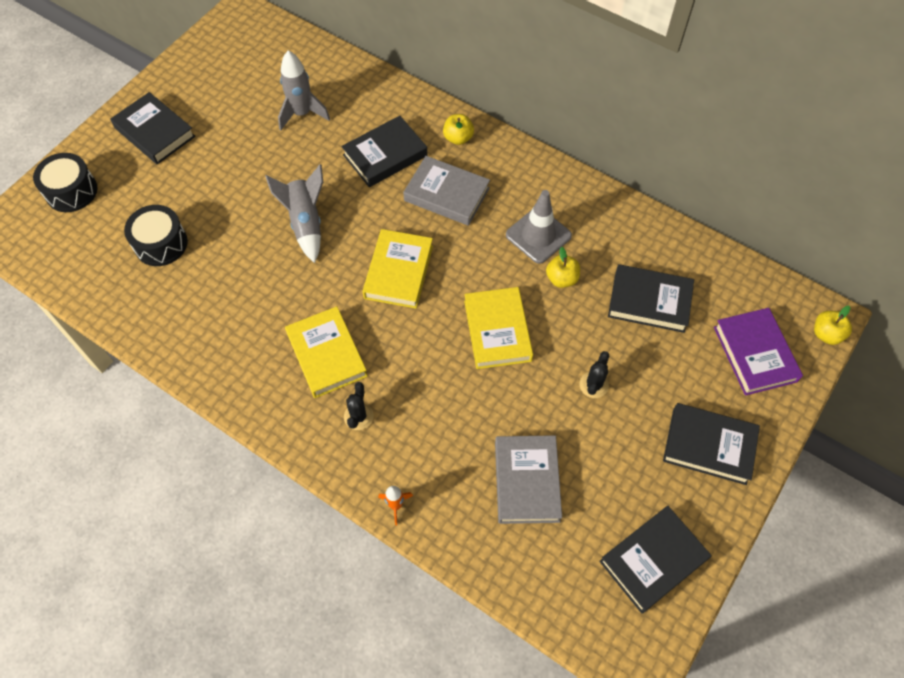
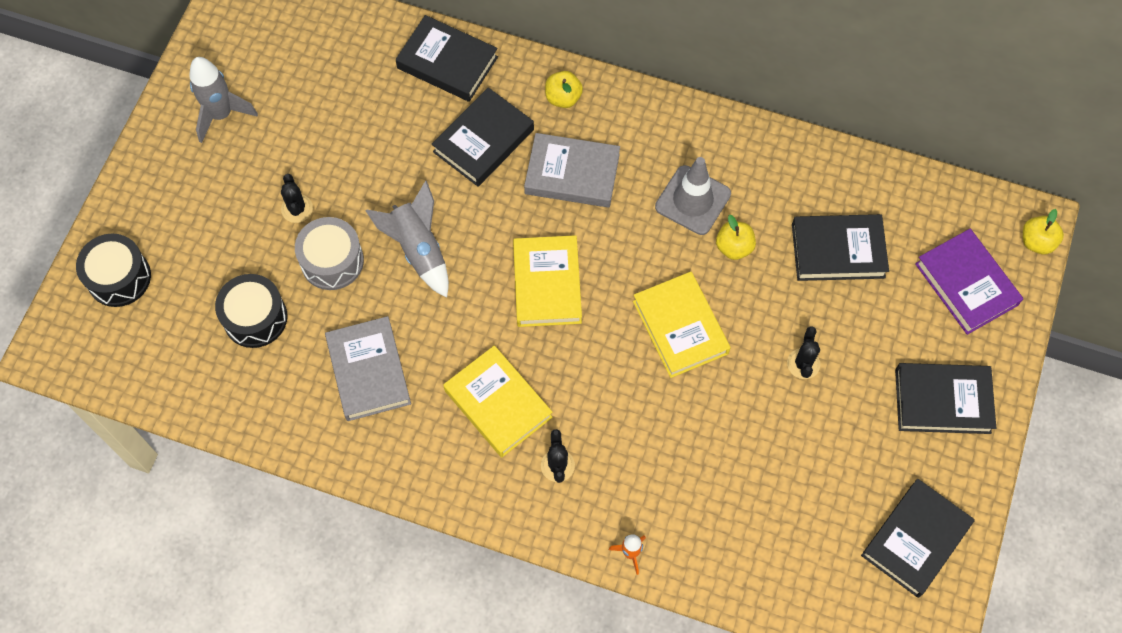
camera: 15 degrees left, 5 degrees up
black book [110,92,196,165] -> black book moved to [396,15,498,102]
grey rocket [278,50,330,130] -> grey rocket moved to [189,57,258,143]
grey book [495,435,562,524] -> grey book moved to [325,316,411,421]
none -> black cactus [281,174,313,223]
none -> grey drum [295,217,364,290]

